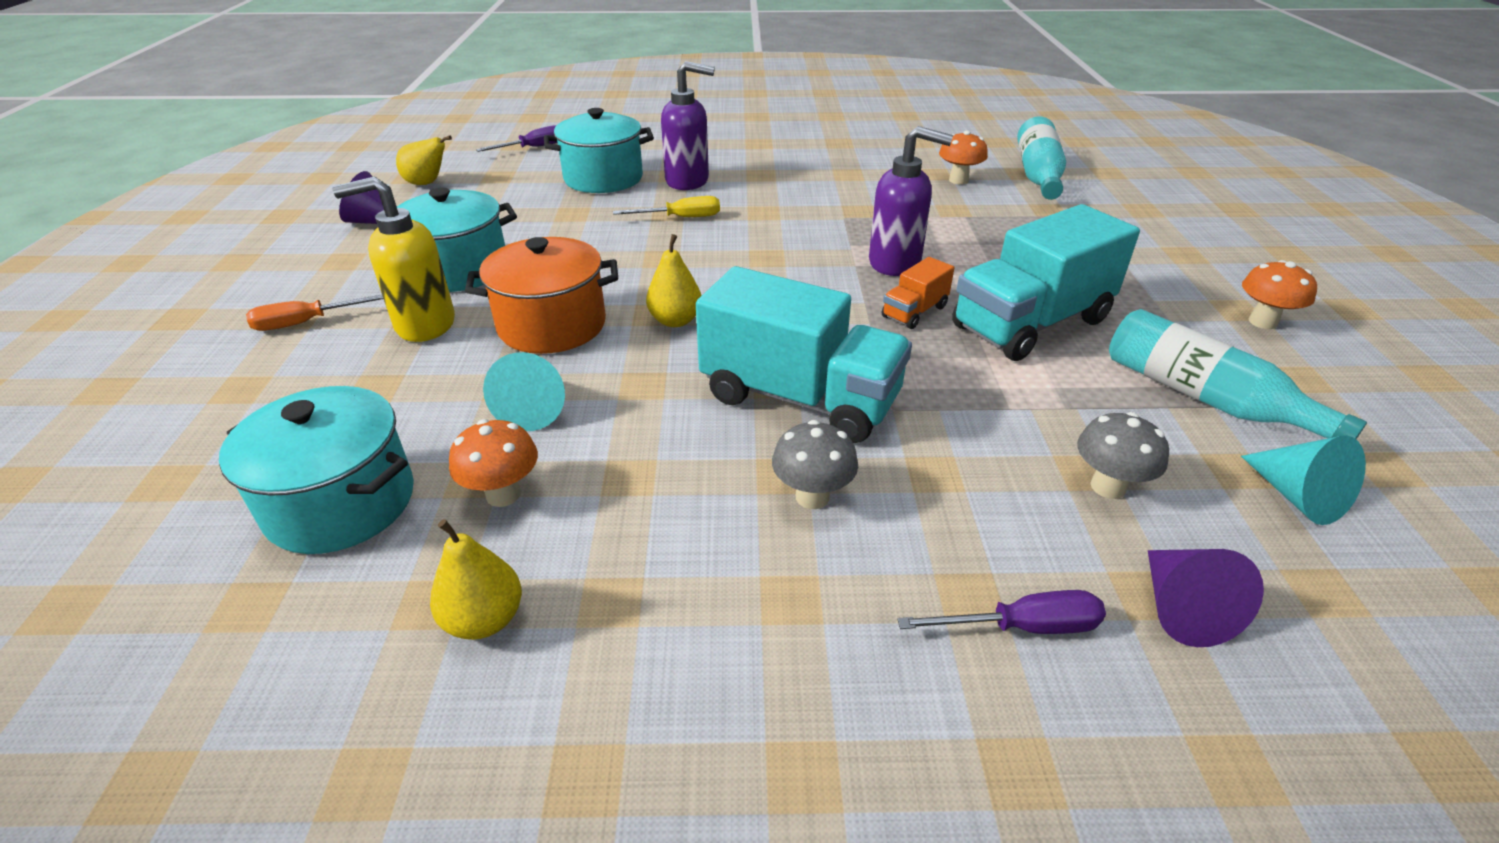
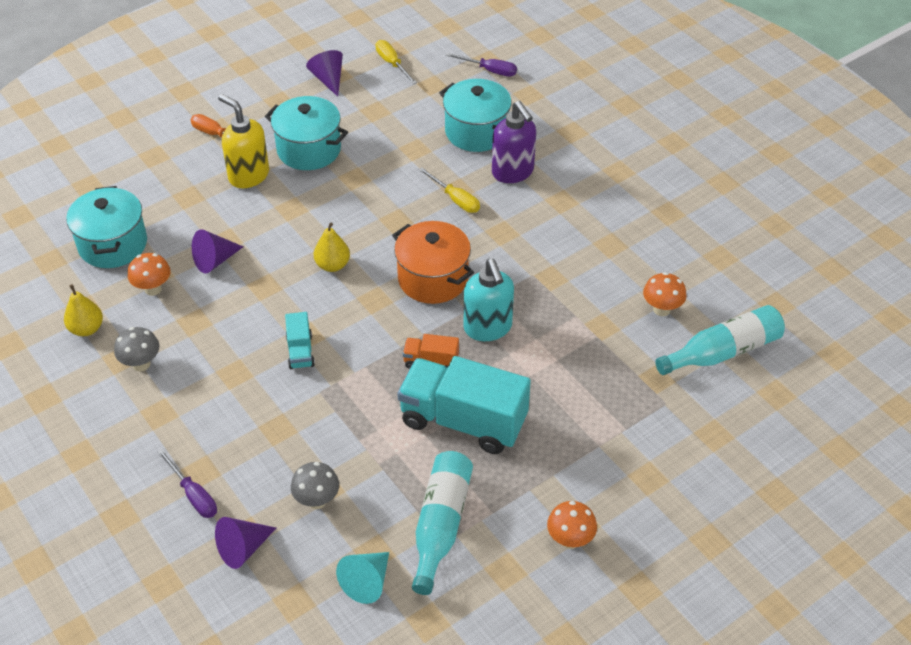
camera: 55 degrees right, 10 degrees up
yellow pear [396,135,452,185] -> yellow screwdriver [376,40,417,84]
orange pot [465,237,618,354] -> orange pot moved to [392,221,474,304]
turquoise cone [483,352,565,431] -> purple cone [192,229,243,273]
turquoise truck [696,266,912,443] -> turquoise truck [285,312,315,369], size x0.46
grey mushroom [772,420,858,509] -> grey mushroom moved to [114,327,159,372]
purple soap dispenser [869,126,953,276] -> turquoise soap dispenser [464,259,514,341]

